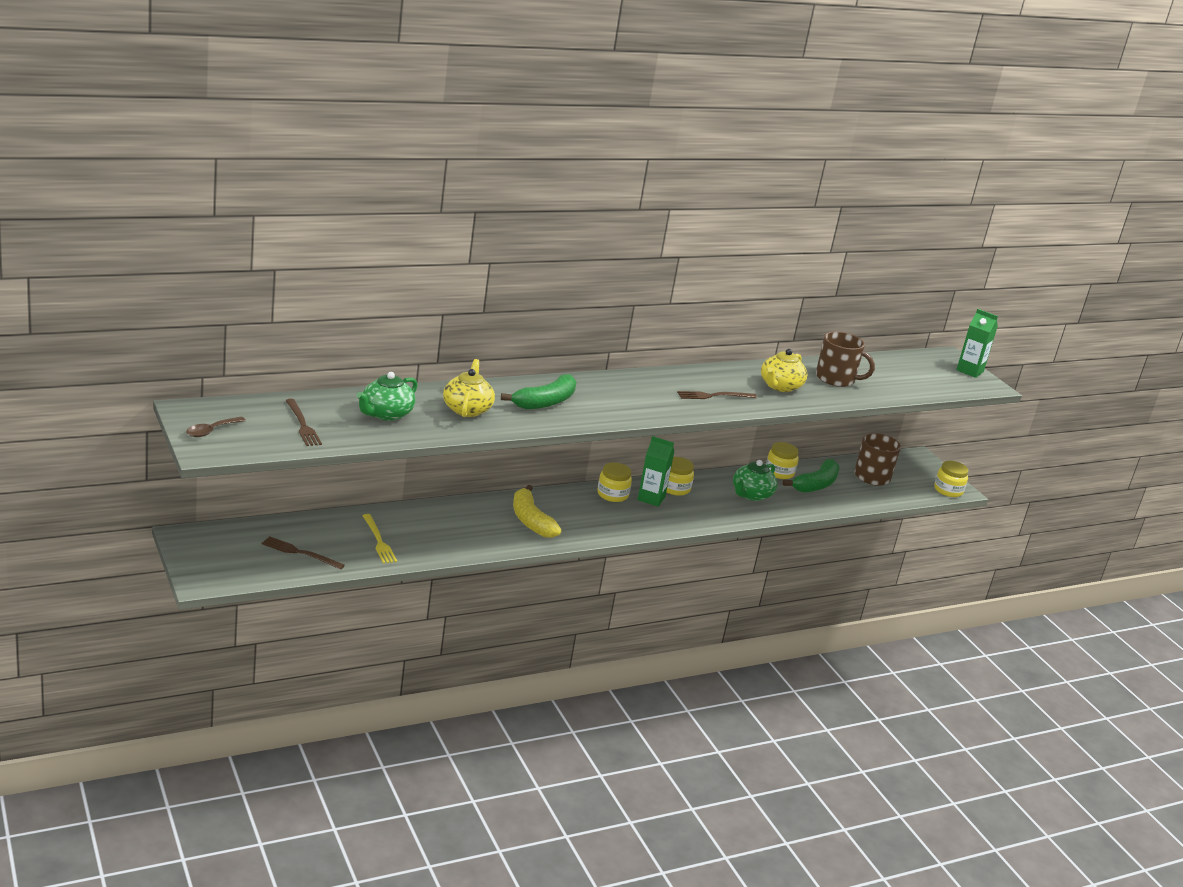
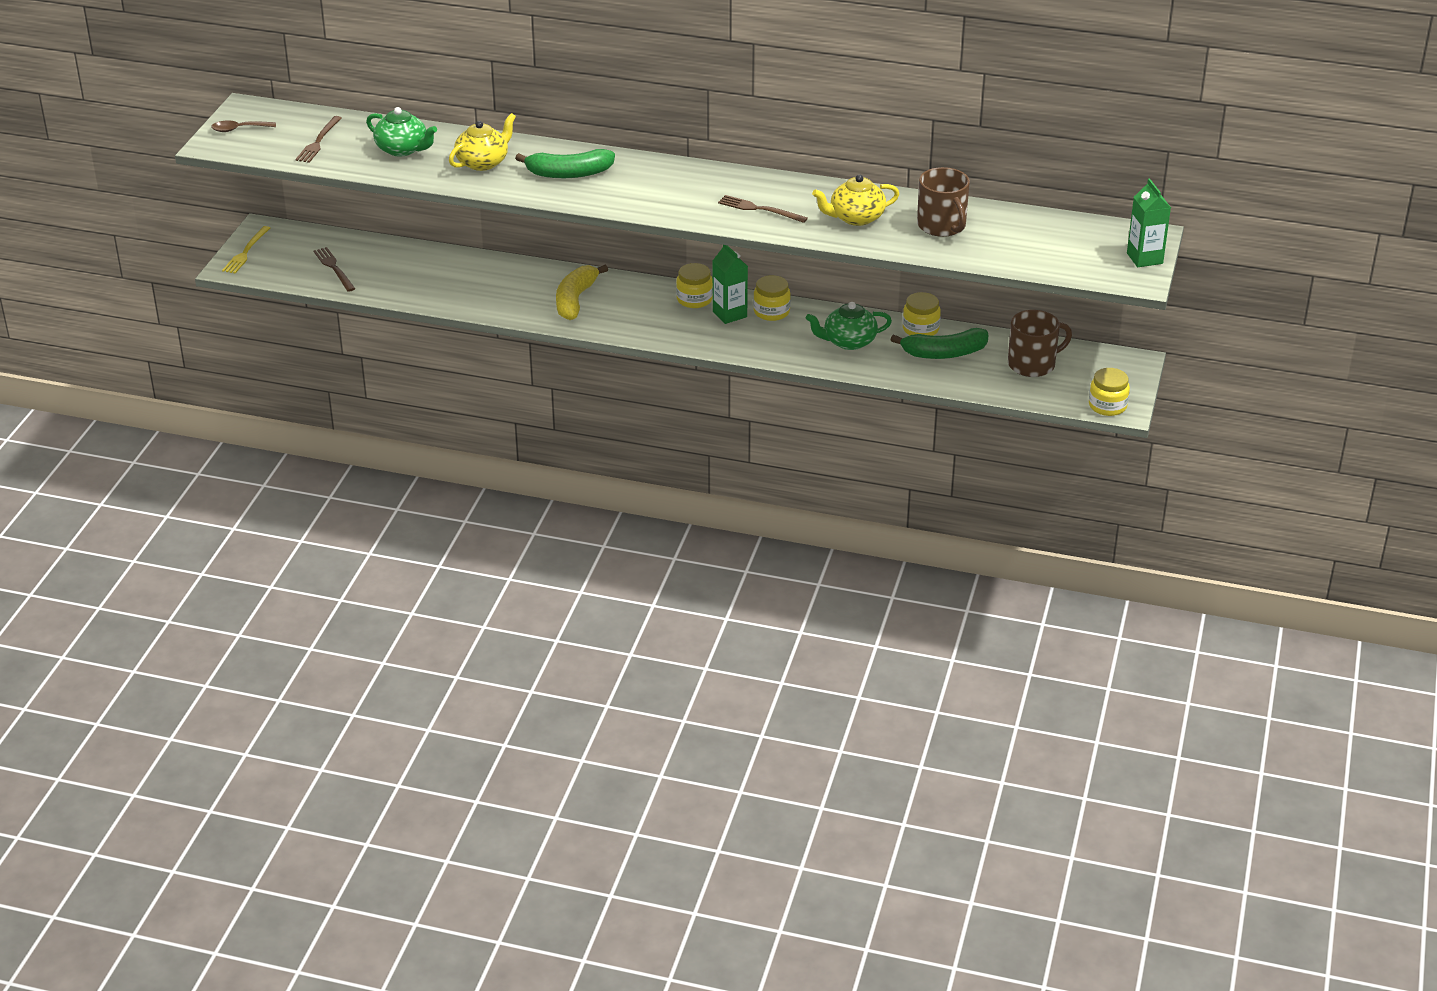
camera: 45 degrees right, 10 degrees up
green teapot [356,372,418,421] -> green teapot turned 135 degrees counterclockwise [366,107,437,157]
yellow fork [362,514,397,564] -> yellow fork moved to [222,226,270,273]

